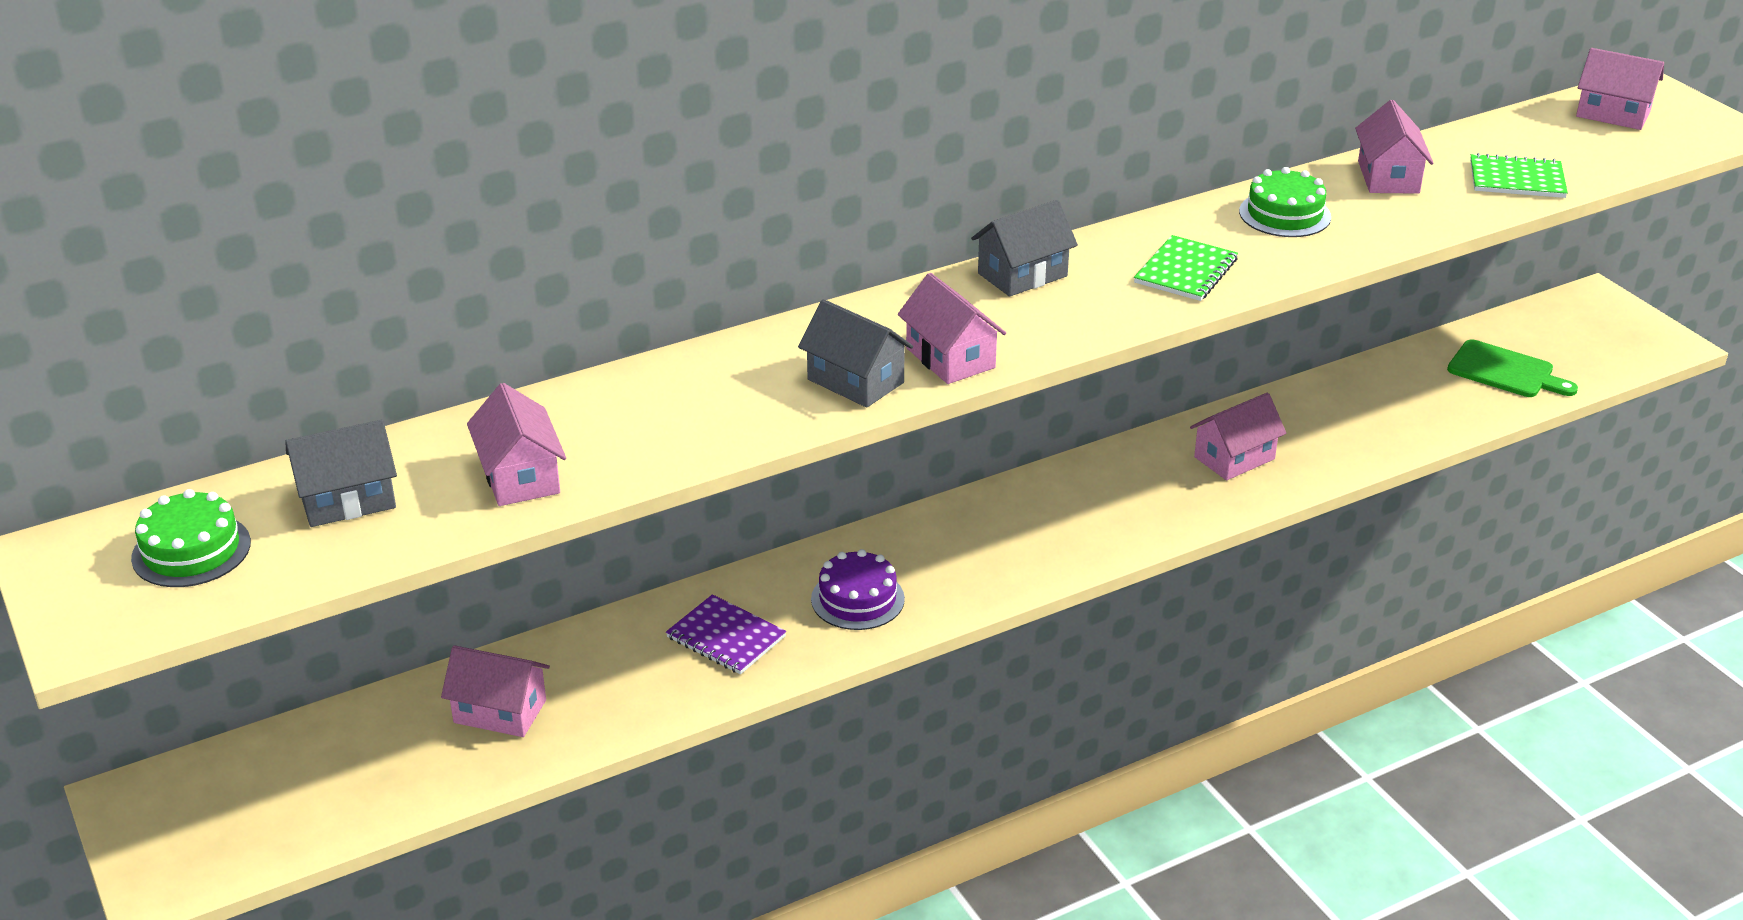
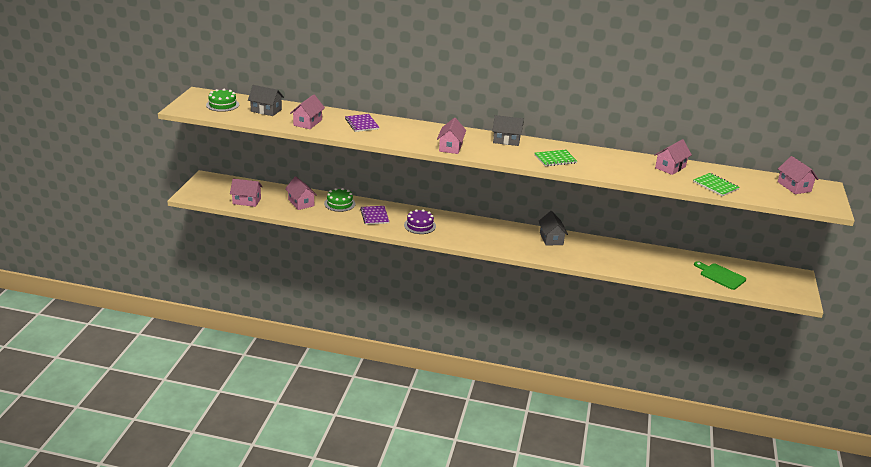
camera: 40 degrees right, 5 degrees down
grey house [798,299,913,408] -> grey house moved to [538,211,568,246]
pink house [1190,393,1286,480] -> pink house moved to [230,179,263,207]
green cake [1239,167,1331,237] -> green cake moved to [324,188,356,212]
green cutting board [1447,339,1578,397] -> green cutting board turned 150 degrees clockwise [694,261,746,290]
none -> purple notebook [345,114,379,132]

